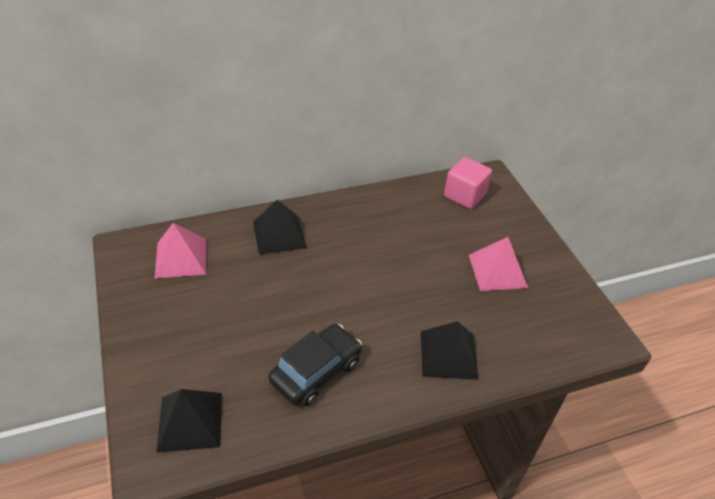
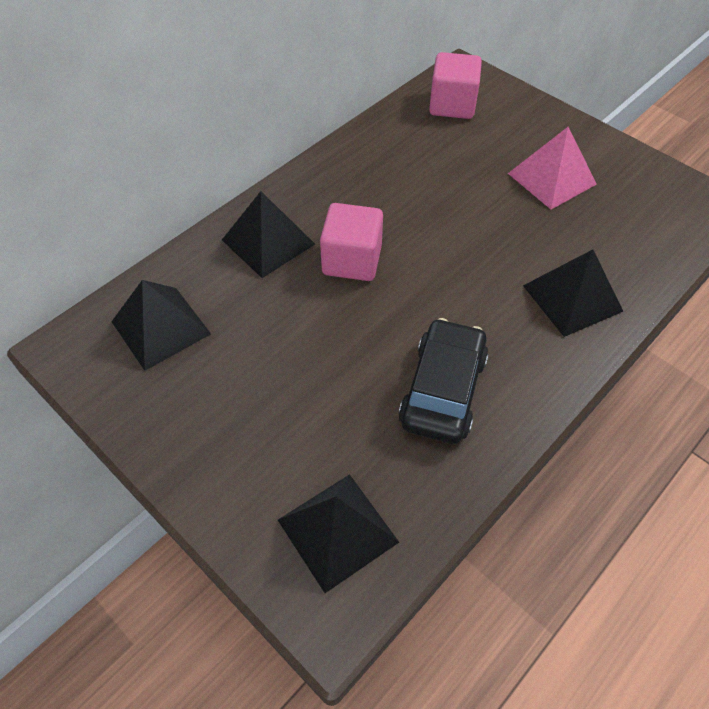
camera: 25 degrees left, 10 degrees up
pink pyramid [155,223,206,279] -> black pyramid [111,280,211,371]
none -> pink cube [320,203,383,281]

